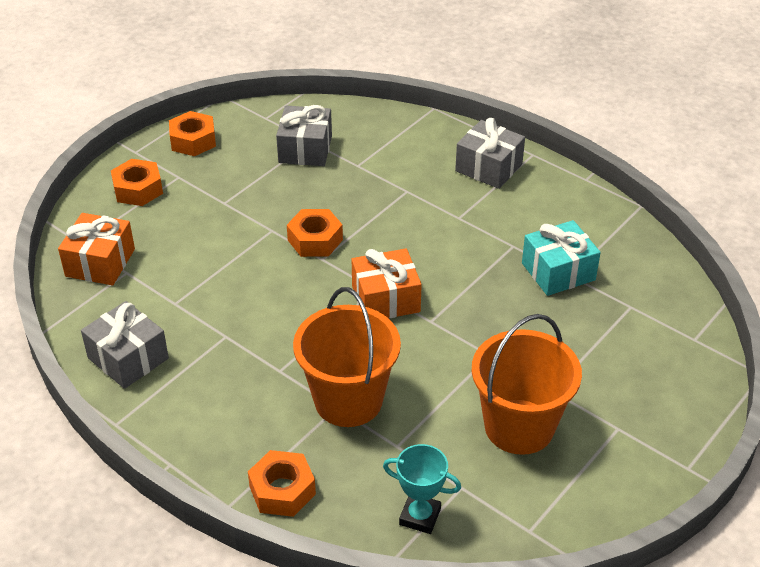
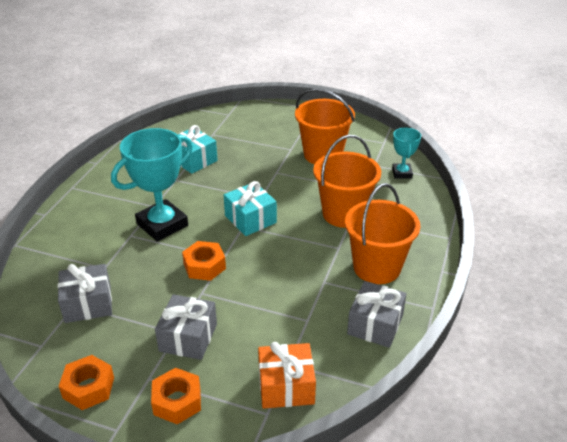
camera: 110 degrees left, 5 degrees down
orange nut [248,450,316,517] -> none
orange gift [352,249,422,318] -> turquoise gift [224,181,277,236]
grey gift [455,118,525,189] -> grey gift moved to [155,294,217,360]
none -> turquoise trophy [111,128,193,242]
none -> orange bucket [345,183,420,284]

